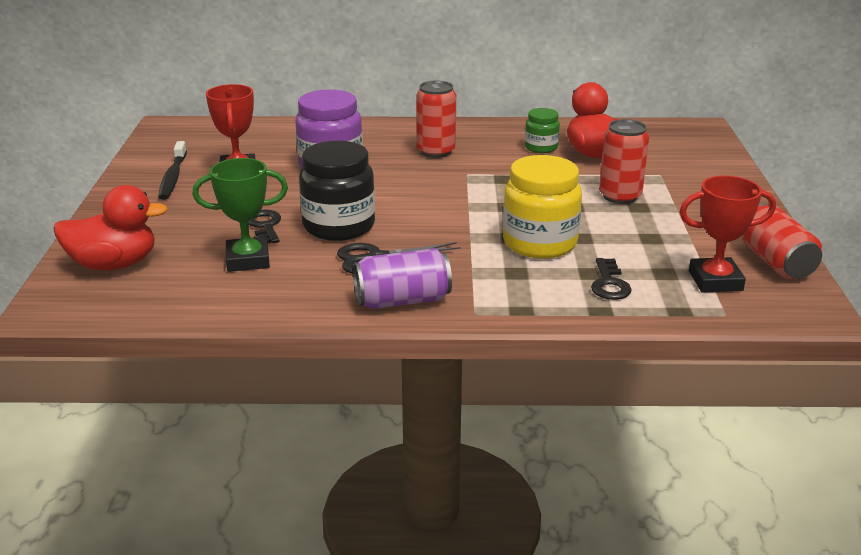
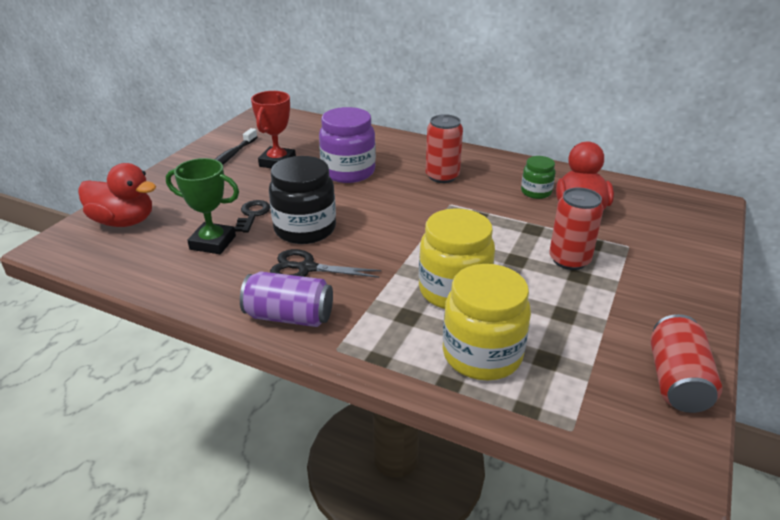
camera: 25 degrees right, 5 degrees up
black key [591,258,632,300] -> yellow jar [443,264,531,381]
red trophy [679,176,776,293] -> none

